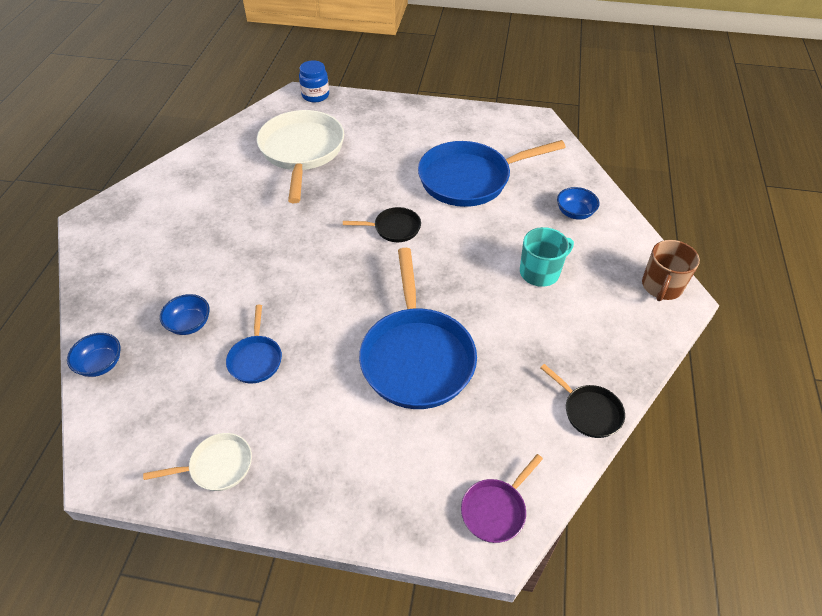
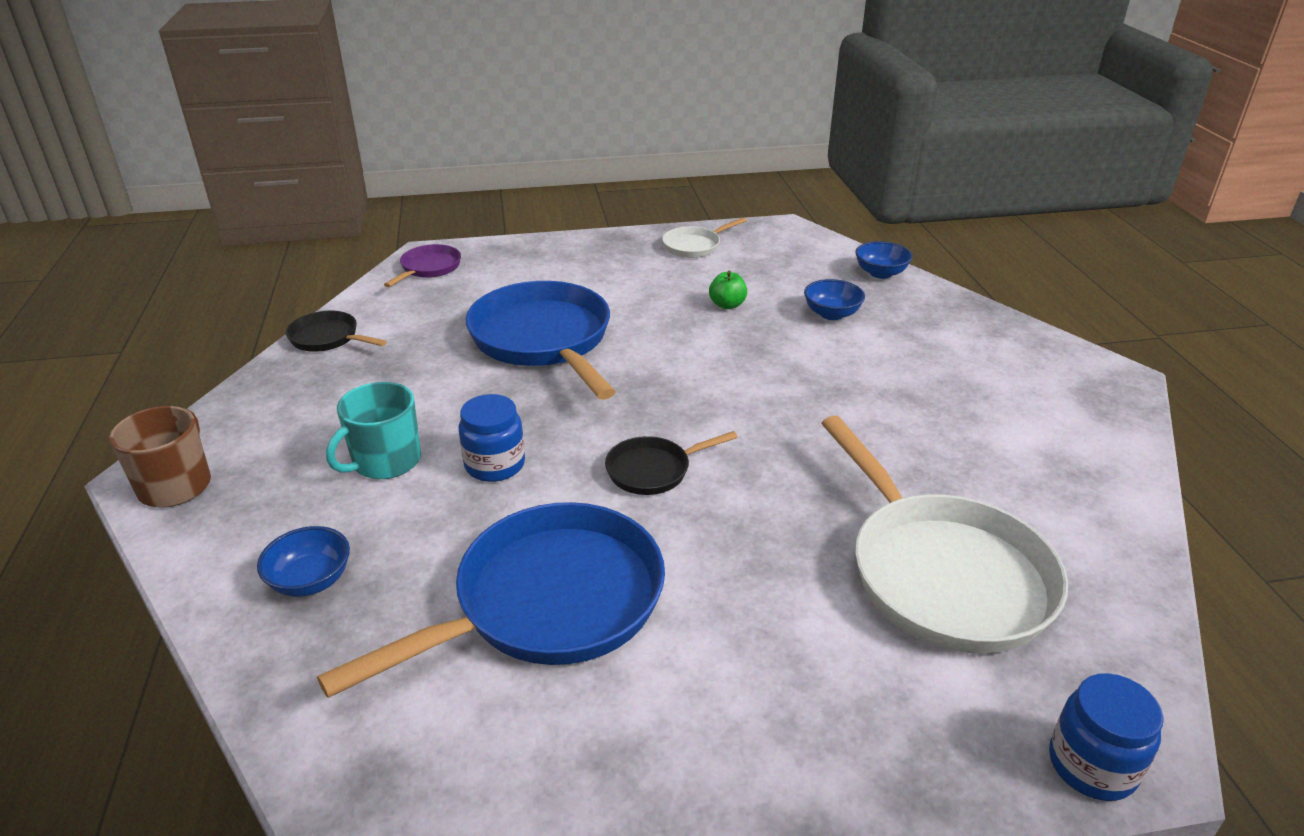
camera: 160 degrees right, 15 degrees down
blue pan [226,305,282,383] -> green apple [709,271,747,309]
none -> blue jar [459,394,525,482]

